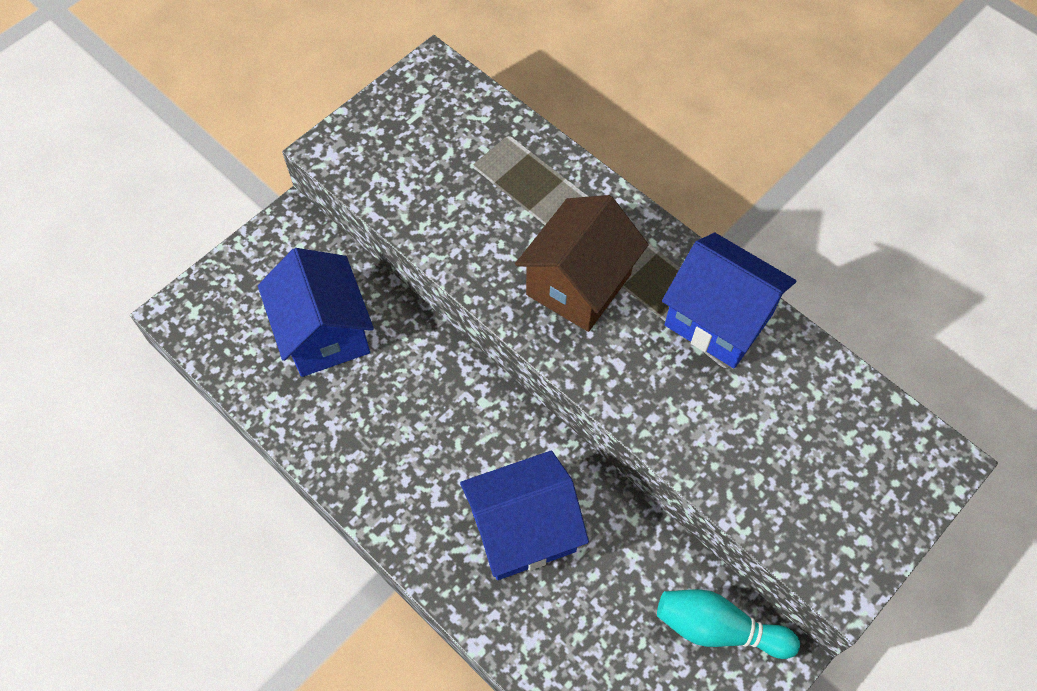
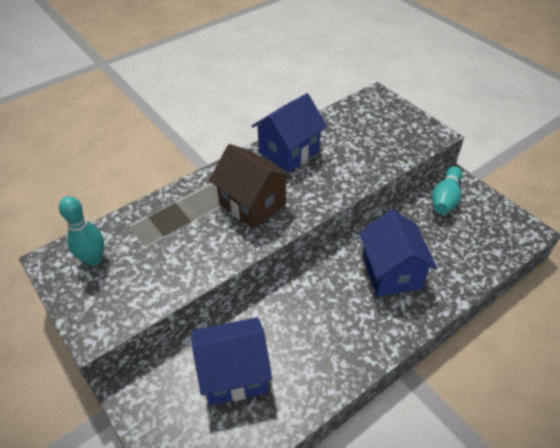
camera: 80 degrees left, 15 degrees down
none -> turquoise bowling pin [59,196,104,266]

